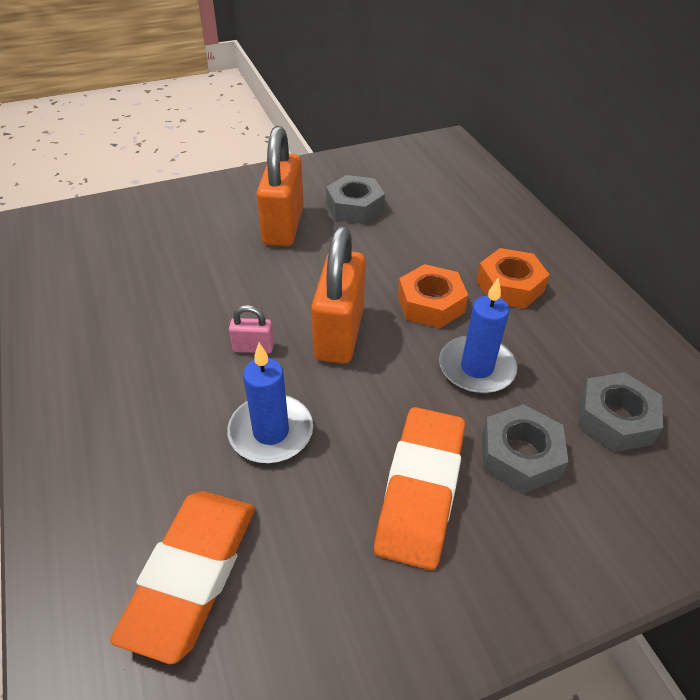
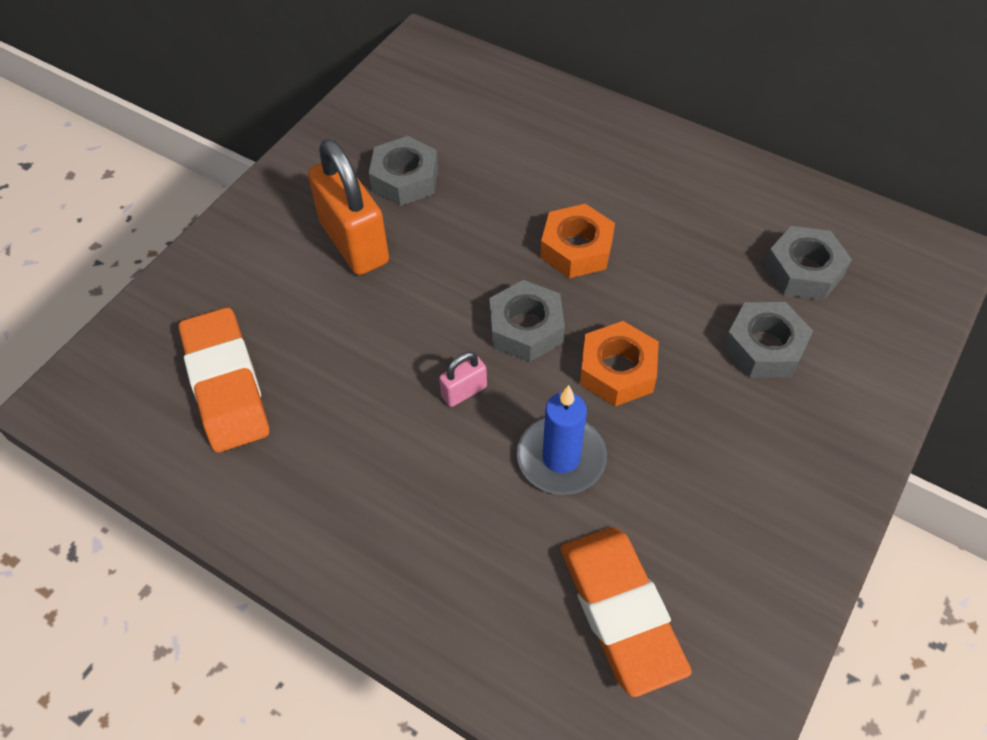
camera: 35 degrees left, 10 degrees up
orange padlock [311,226,366,364] -> grey nut [489,280,565,362]
orange eraser [374,407,465,570] -> orange eraser moved to [179,307,269,452]
blue candle [439,277,518,394] -> none
orange nut [476,248,550,309] -> orange nut moved to [580,321,659,406]

